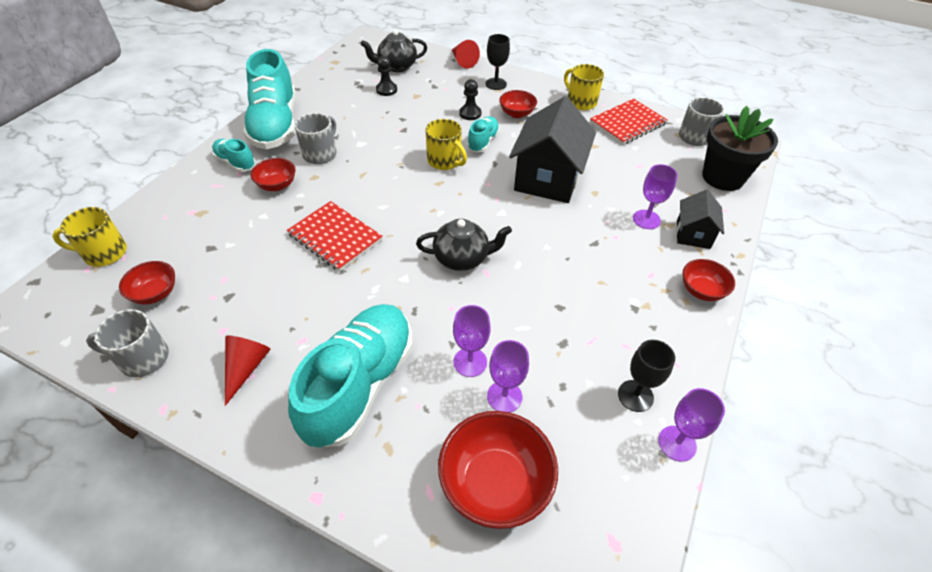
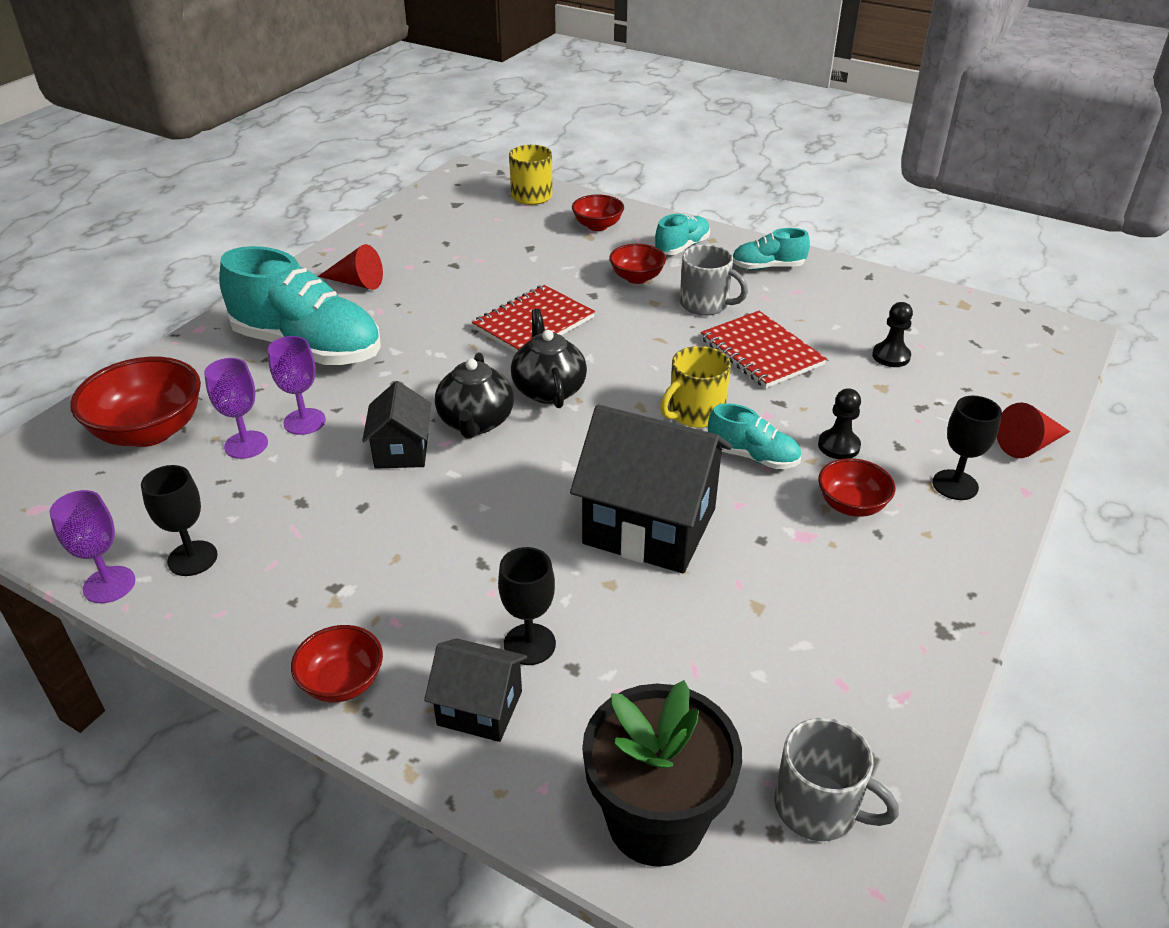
camera: 95 degrees right, 10 degrees down
grey mug [86,309,169,377] -> none
red bowl [119,261,175,305] -> red bowl moved to [572,194,624,231]
turquoise shoe [243,49,296,149] -> turquoise shoe [733,228,810,270], size x0.48
black teapot [361,30,427,72] -> black teapot moved to [511,309,587,408]
yellow mug [564,64,604,110] -> none
red notebook [590,99,668,145] -> red notebook moved to [701,311,827,388]
purple goblet [633,164,678,229] -> black goblet [498,547,556,665]
none -> black house [362,381,431,469]

